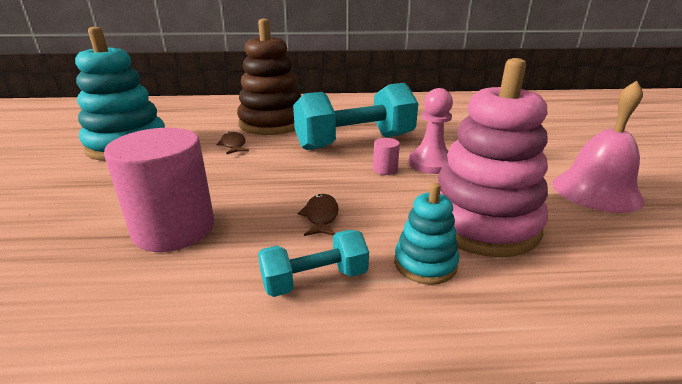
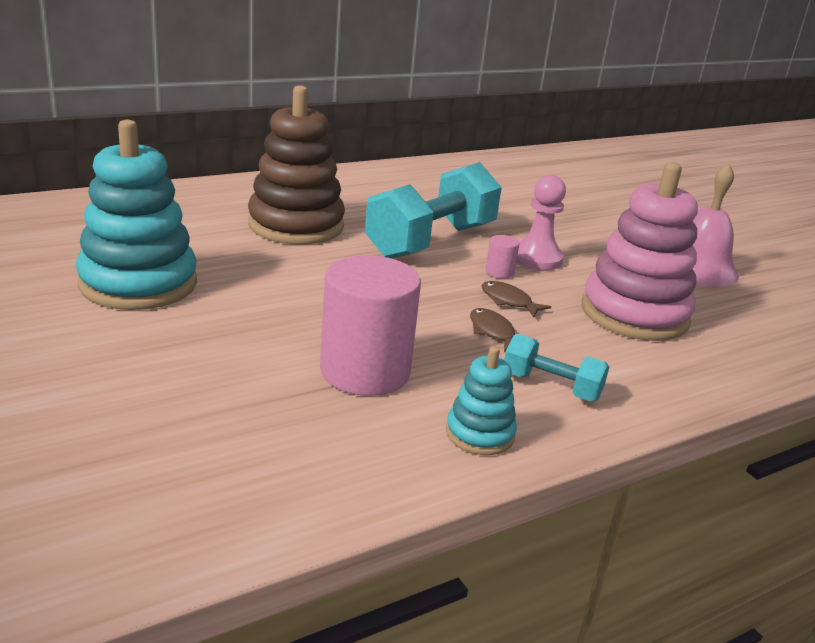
camera: 30 degrees left, 0 degrees up
brown fish [216,132,249,154] -> brown fish moved to [482,281,551,317]
turquoise dumbbell [258,230,369,297] -> turquoise dumbbell turned 75 degrees clockwise [504,334,609,401]
turquoise stacking toy [394,183,459,285] -> turquoise stacking toy moved to [446,346,517,455]

